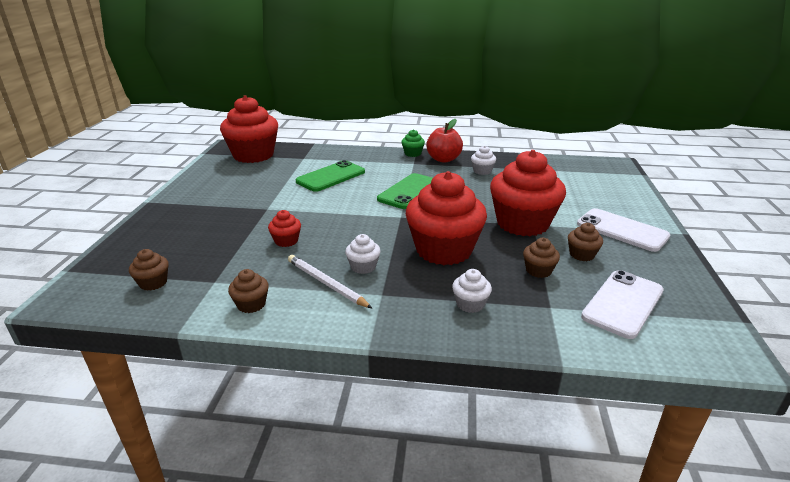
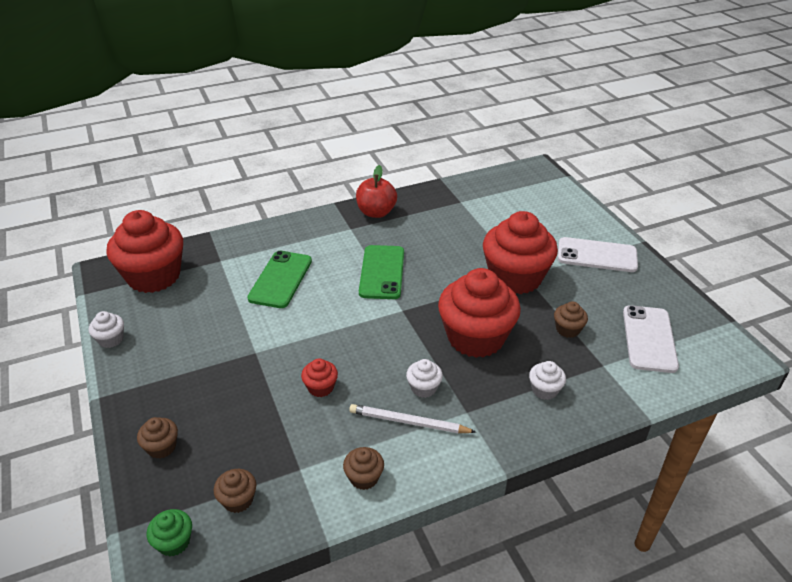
camera: 30 degrees left, 10 degrees up
green cupcake [402,129,425,157] -> green cupcake moved to [147,509,192,557]
white cupcake [471,146,496,175] -> white cupcake moved to [88,311,124,348]
brown cupcake [568,223,603,261] -> brown cupcake moved to [137,417,178,459]

